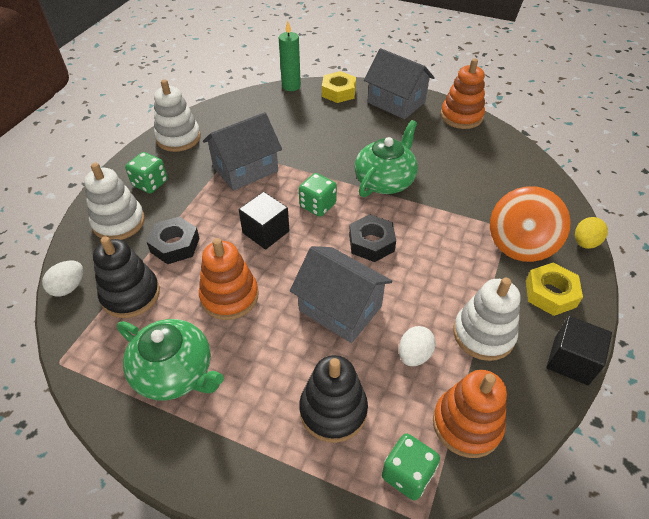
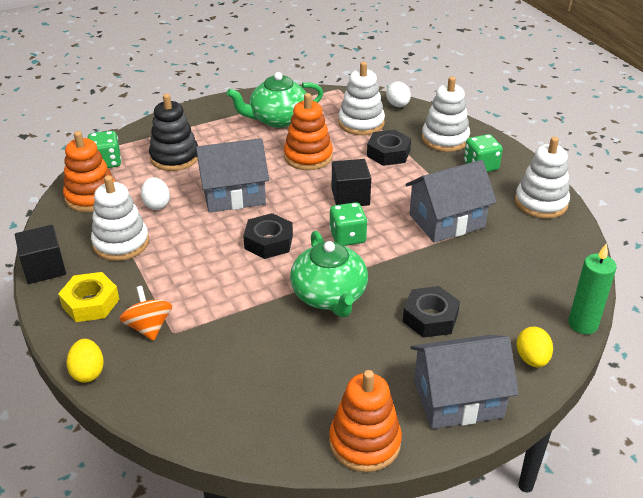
camera: 130 degrees right, 10 degrees down
black stacking toy [93,236,160,318] -> white stacking toy [338,62,385,135]
grey house [203,112,282,191] -> grey house turned 60 degrees clockwise [405,160,497,243]
yellow nut [322,71,356,103] -> yellow egg [516,326,553,367]
orange spinning top [490,186,571,262] -> orange spinning top [119,286,172,341], size x0.62
none -> black nut [403,286,460,338]

